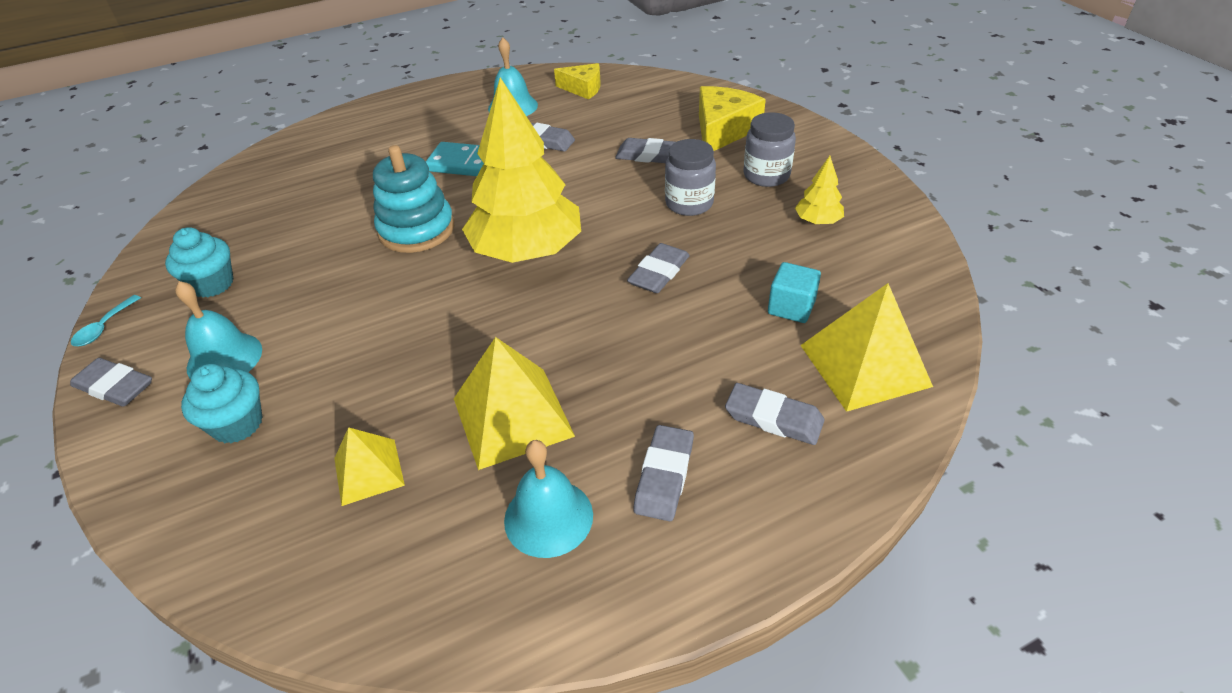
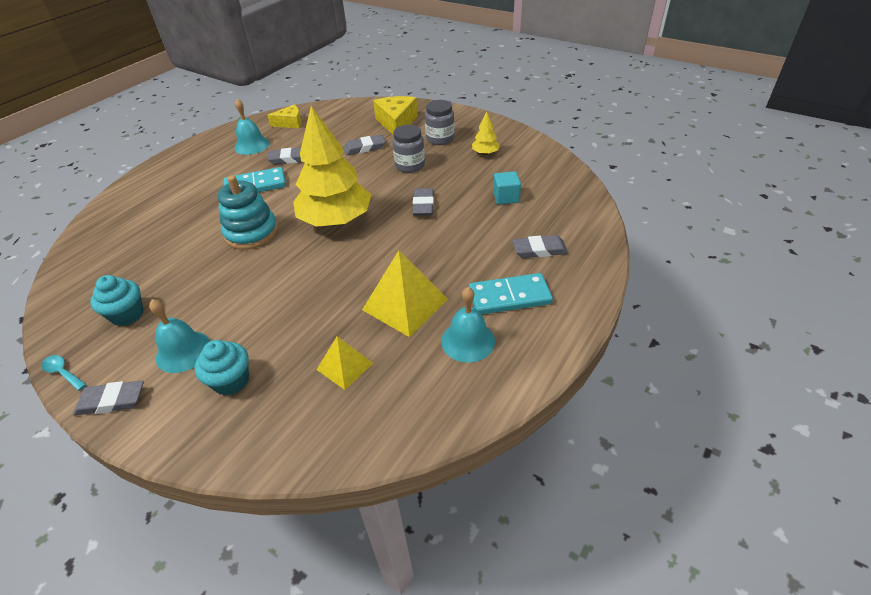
camera: 30 degrees left, 0 degrees up
turquoise spoon [71,295,141,346] -> turquoise spoon turned 135 degrees clockwise [41,355,86,391]
grey eraser [633,425,694,521] -> turquoise domino [469,273,553,315]
yellow pyramid [800,283,933,412] -> none

